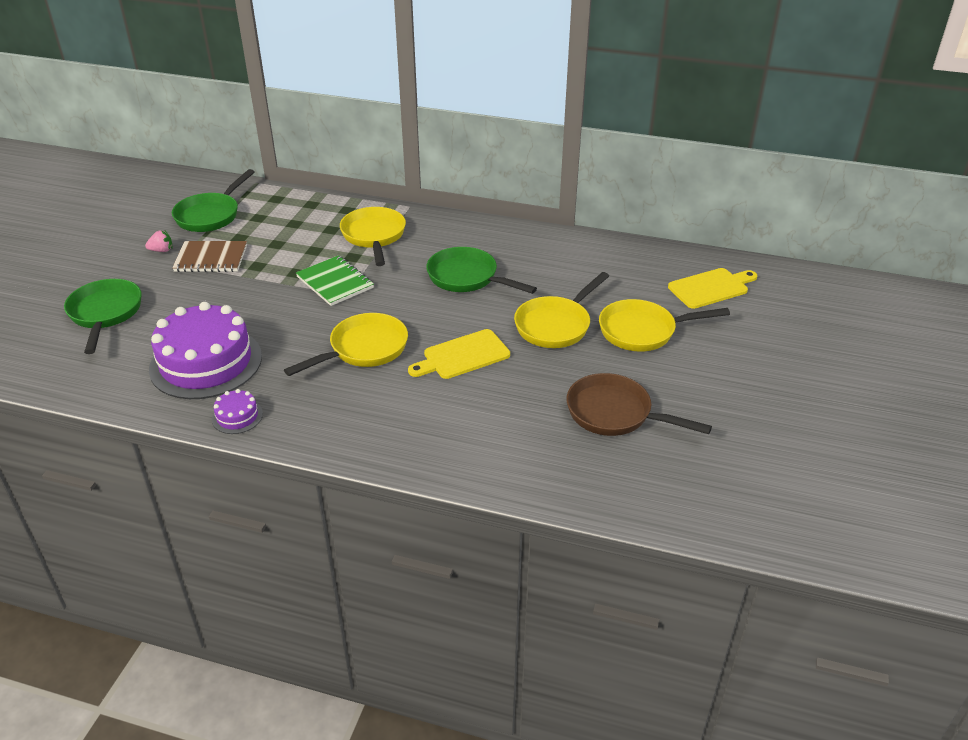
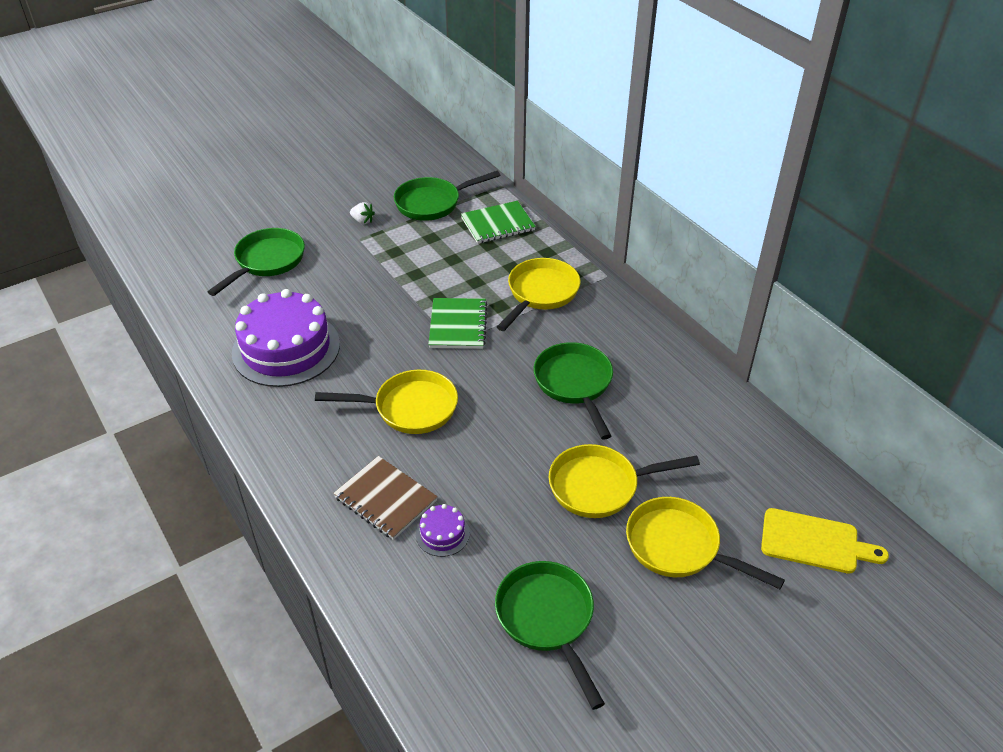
camera: 40 degrees right, 5 degrees up
pink strawberry [145,230,173,252] -> white strawberry [350,202,375,224]
brown notebook [172,241,247,272] -> brown notebook moved to [333,456,438,540]
purple cake [212,389,263,434] -> purple cake moved to [416,504,470,557]
yellow cutting board [408,329,510,379] -> none
brown pan [566,373,712,436] -> green pan [495,561,605,710]
none -> green notebook [461,201,536,244]

